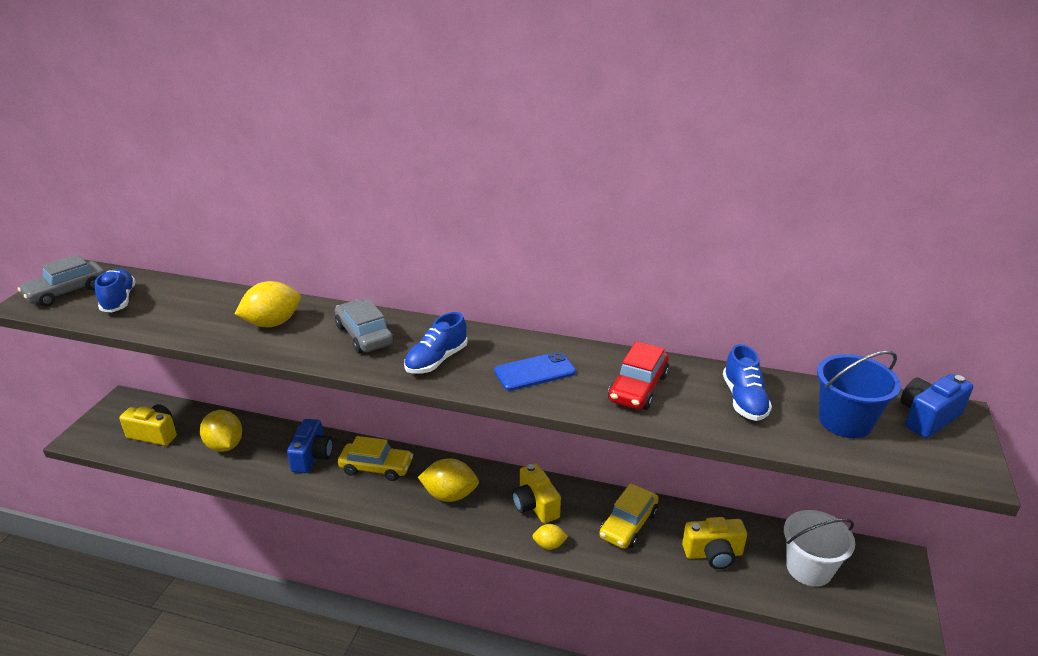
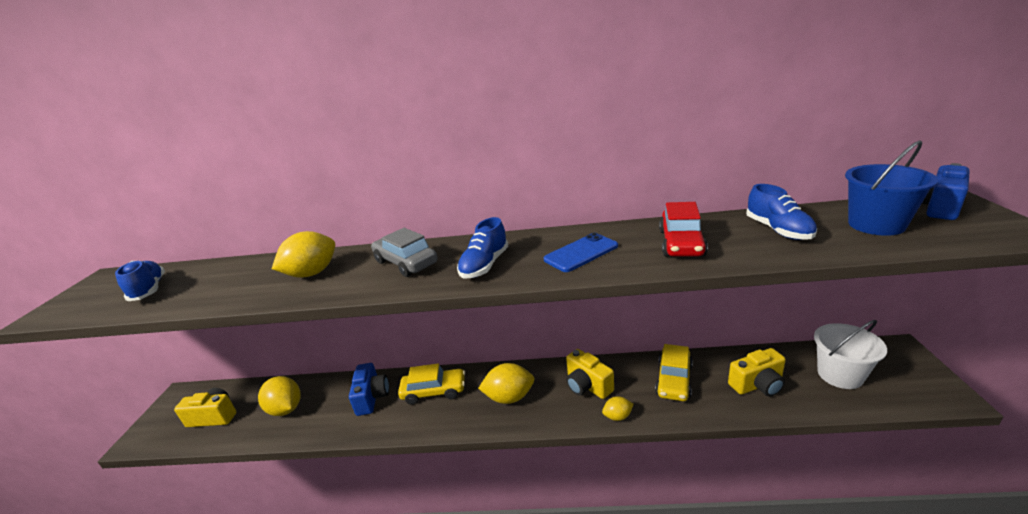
camera: 10 degrees left, 5 degrees down
grey car [18,254,105,307] -> none

